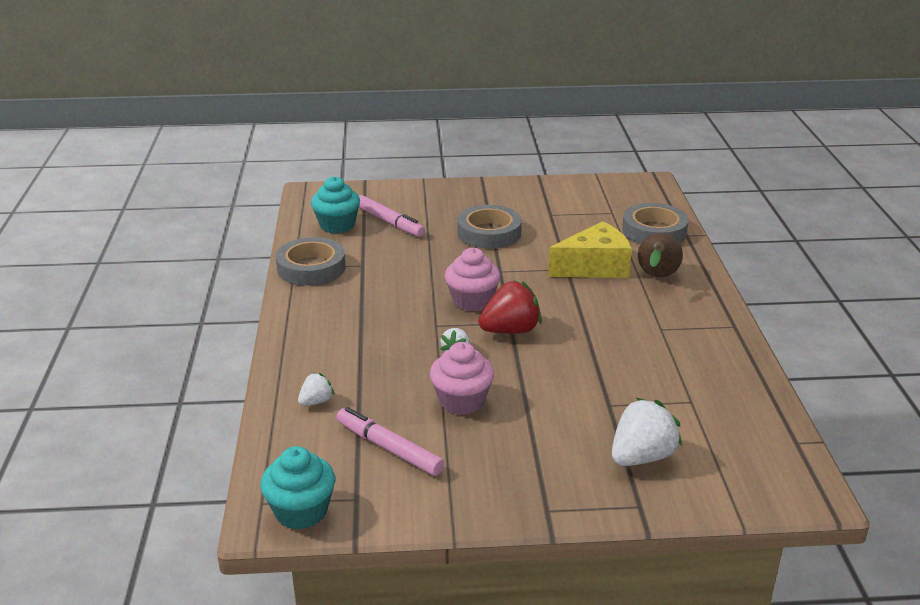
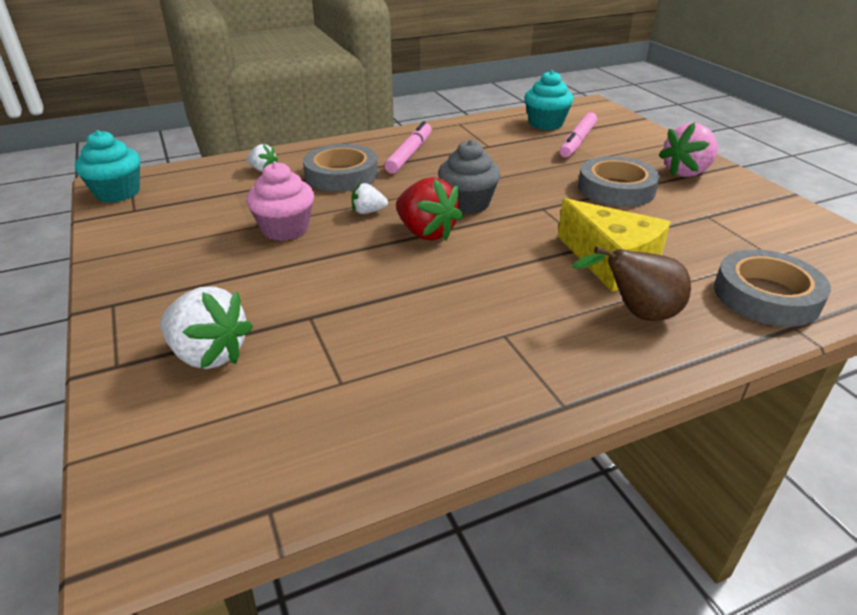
camera: 70 degrees right, 5 degrees up
grey tape [276,237,346,286] -> grey tape moved to [303,144,378,192]
pink marker [336,407,445,476] -> pink marker moved to [384,121,432,174]
pink cupcake [445,248,500,311] -> grey cupcake [438,140,501,214]
none -> pink strawberry [658,122,718,177]

